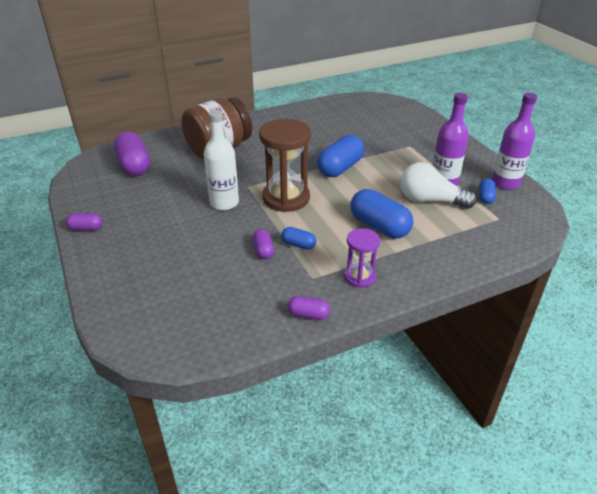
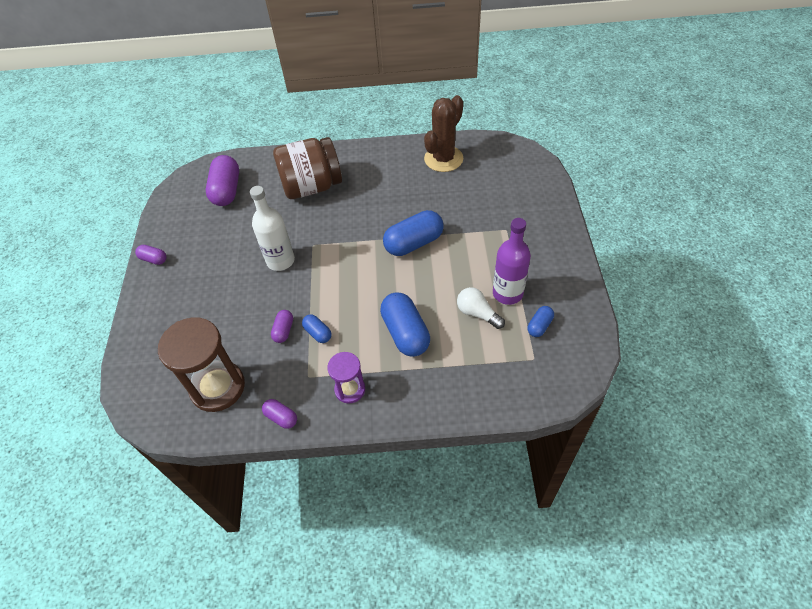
camera: 25 degrees right, 15 degrees up
brown hourglass [259,119,311,212] -> brown hourglass moved to [158,317,245,412]
white light bulb [400,162,477,209] -> white light bulb [457,287,505,329], size x0.66
purple bottle [492,93,537,190] -> none
none -> brown cactus [424,95,463,172]

